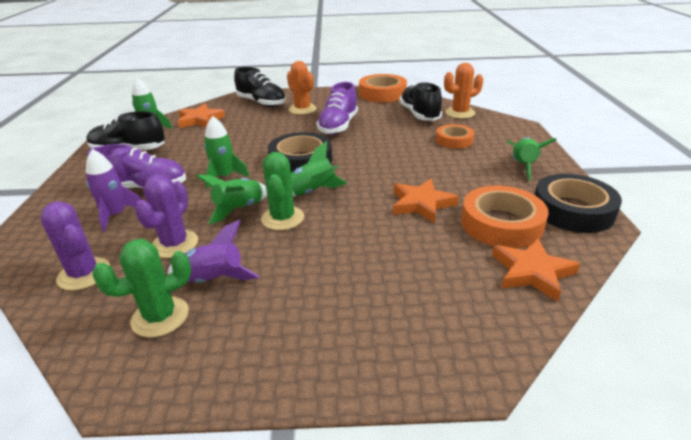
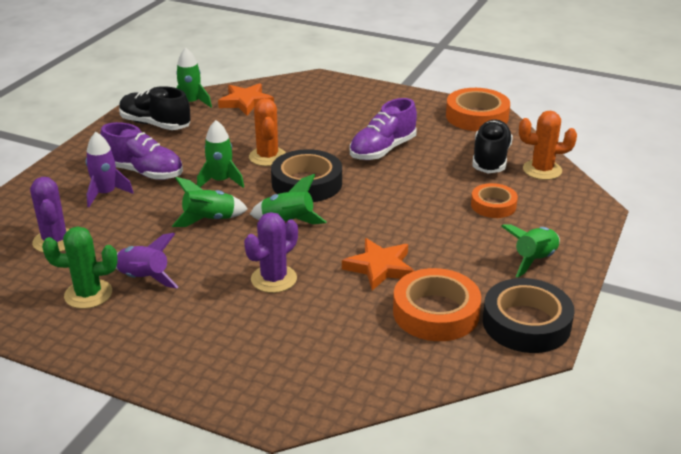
camera: 25 degrees right, 0 degrees up
purple cactus [135,175,198,258] -> purple cactus moved to [244,212,298,293]
black shoe [234,67,286,107] -> none
green cactus [261,152,304,230] -> none
orange cactus [287,61,317,115] -> orange cactus moved to [249,98,286,166]
orange star [492,238,580,302] -> none

